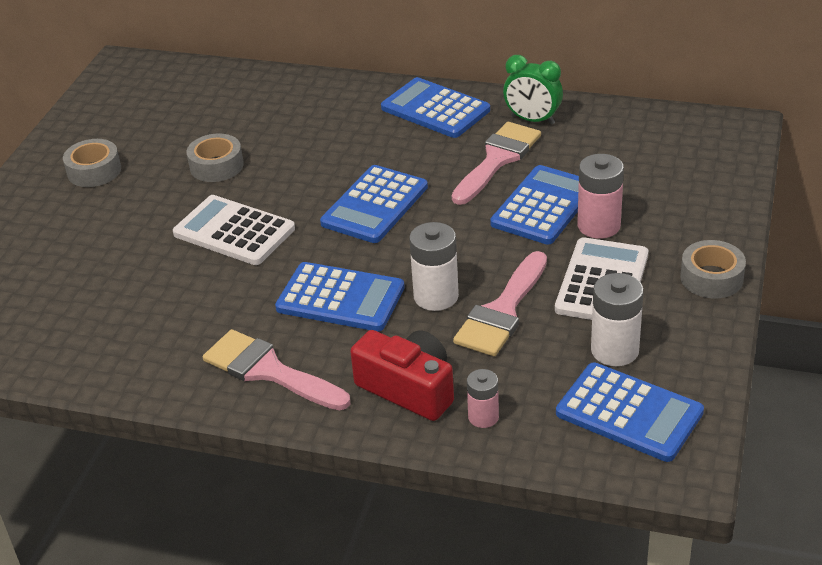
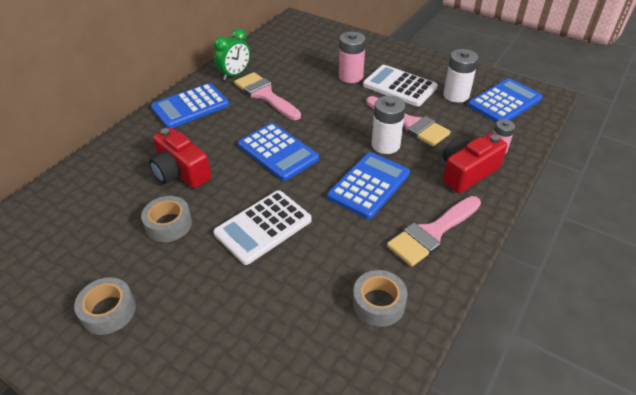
camera: 75 degrees left, 5 degrees up
blue calculator [490,165,579,245] -> none
grey tape [680,240,746,298] -> grey tape moved to [353,270,407,327]
none -> red camera [149,127,212,188]

